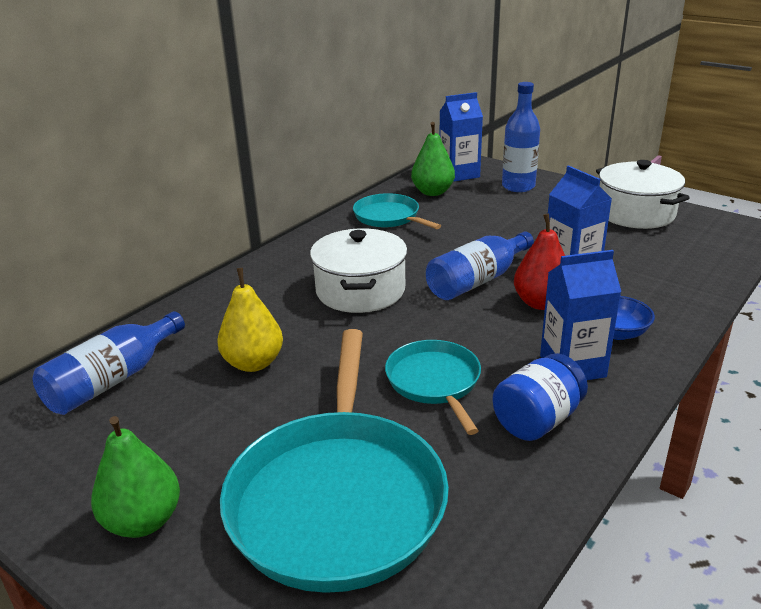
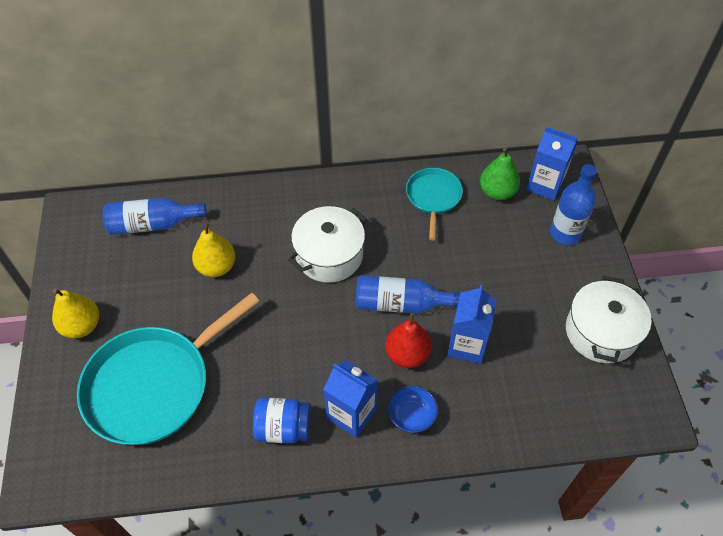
camera: 45 degrees right, 25 degrees up
green pear [91,416,180,538] -> yellow pear [52,289,99,338]
turquoise pan [385,340,481,435] -> none

